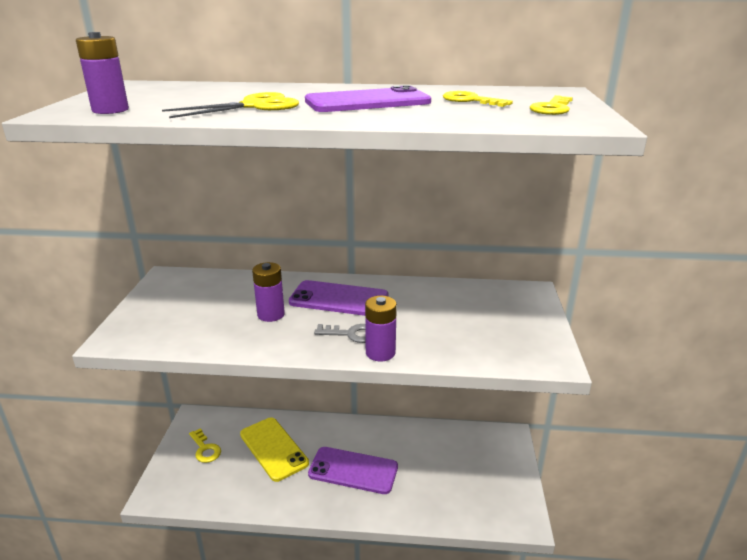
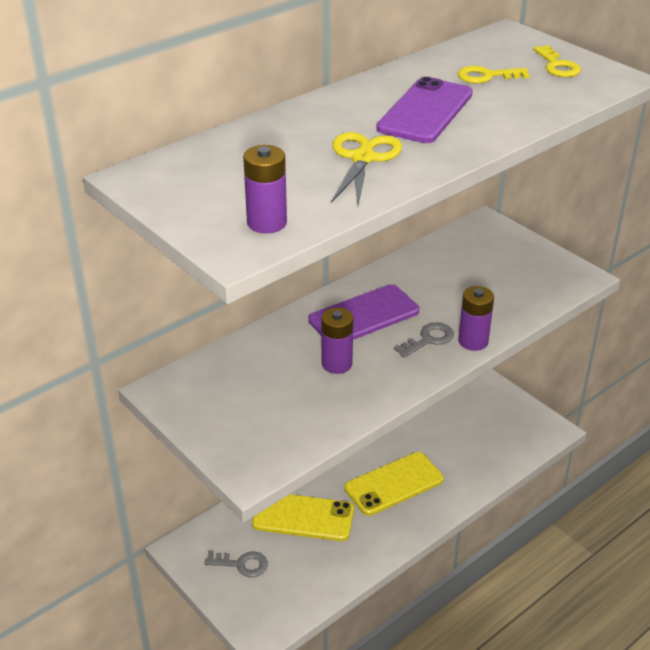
camera: 45 degrees left, 10 degrees up
yellow key [189,428,221,463] -> grey key [204,551,268,577]
purple phone [308,447,398,494] -> yellow phone [344,452,444,516]

